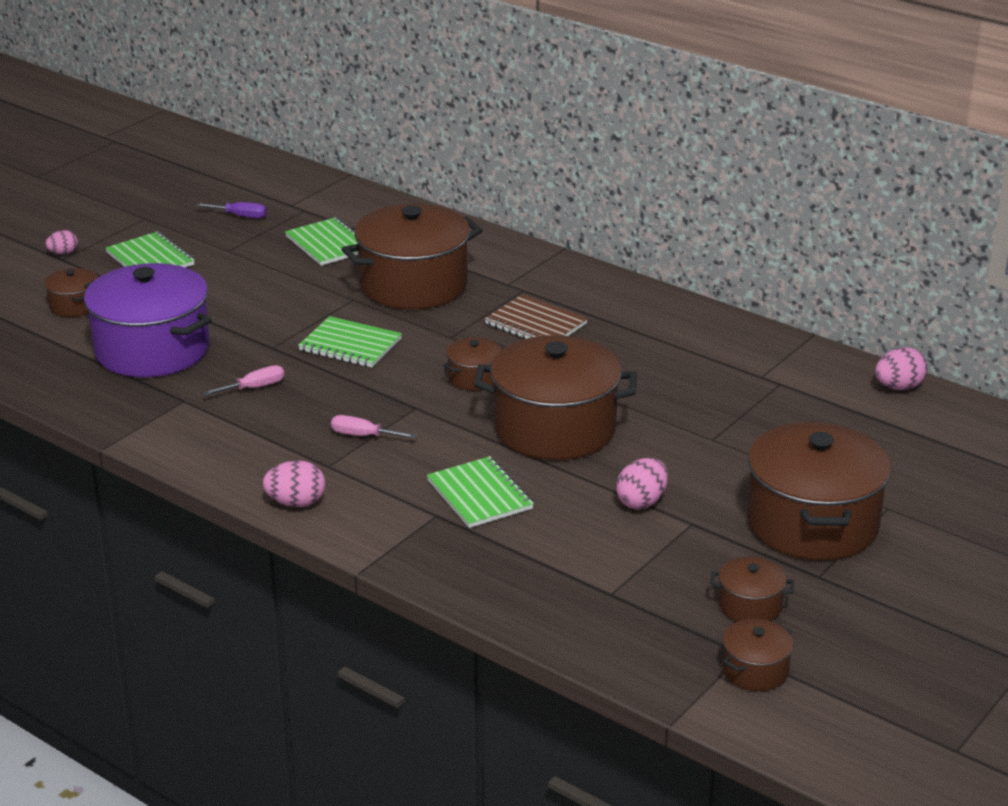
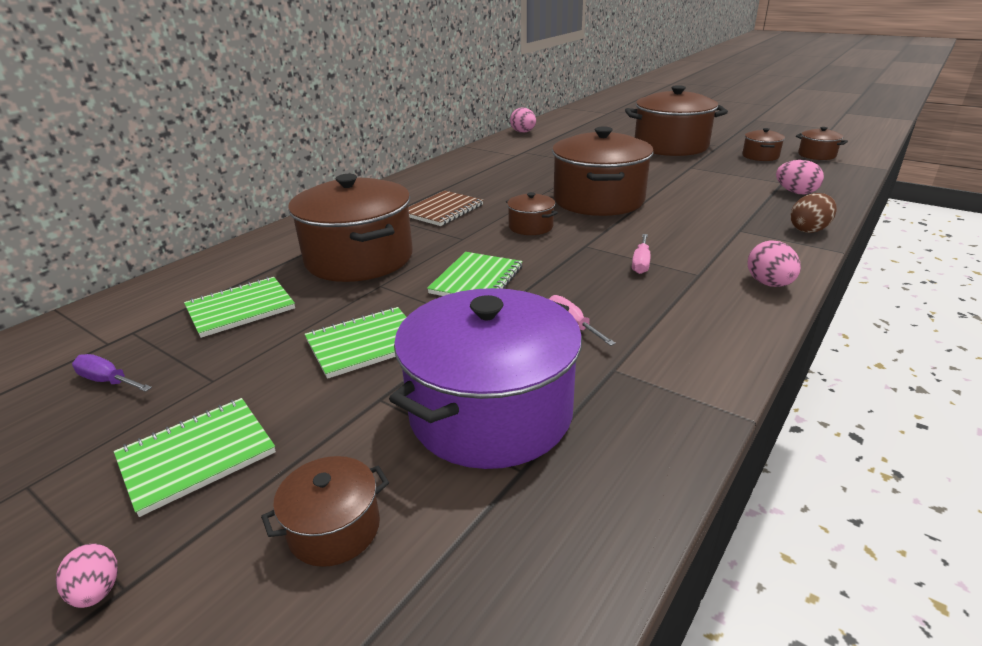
camera: 90 degrees left, 0 degrees up
purple screwdriver [196,202,267,218] -> purple screwdriver turned 75 degrees counterclockwise [72,354,152,392]
green notebook [427,456,534,528] -> green notebook moved to [305,307,406,379]
pink egg [616,458,668,509] -> pink egg moved to [776,160,824,194]
none -> brown egg [790,193,837,233]

